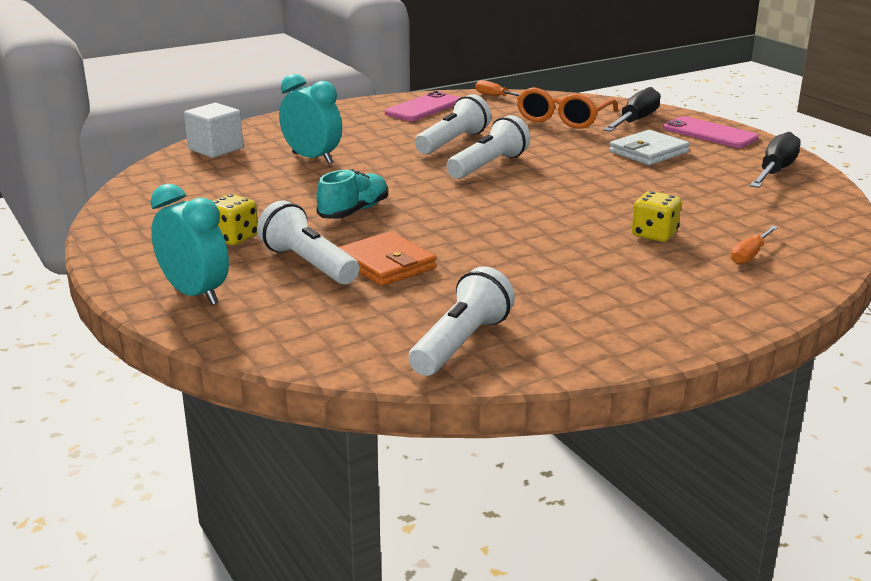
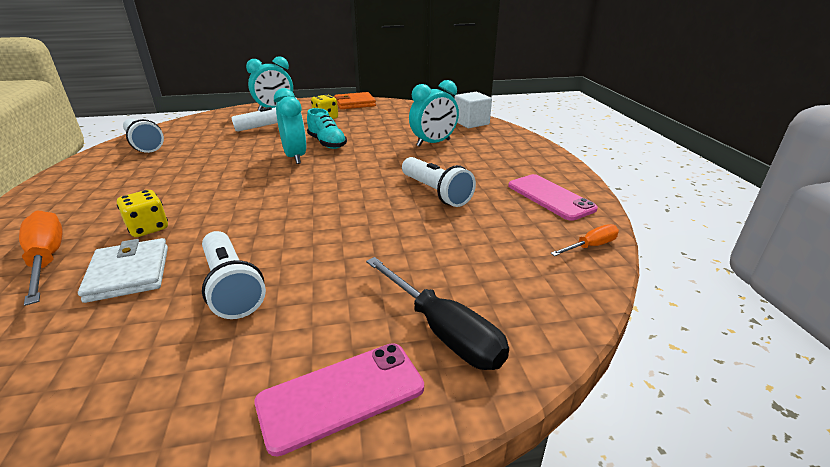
camera: 110 degrees right, 5 degrees up
orange wallet [339,231,437,286] -> orange wallet moved to [334,92,376,109]
white flashlight [446,115,531,179] -> white flashlight moved to [202,231,266,319]
orange glasses [517,87,618,129] -> none
white wallet [609,130,690,165] -> white wallet moved to [78,238,168,303]
orange screwdriver [731,226,778,265] -> orange screwdriver [19,210,63,306], size x1.78
black screwdriver [750,132,801,188] -> none
none -> turquoise clock [274,88,307,164]

